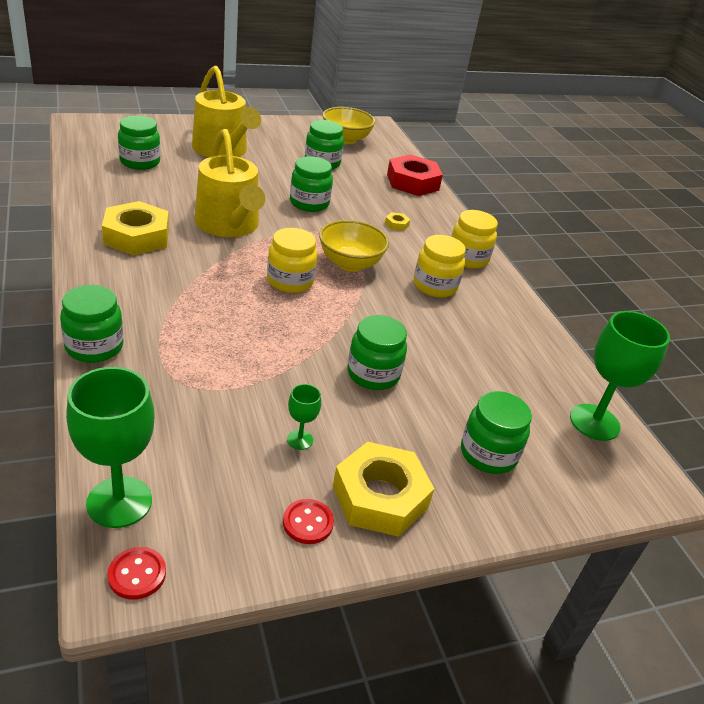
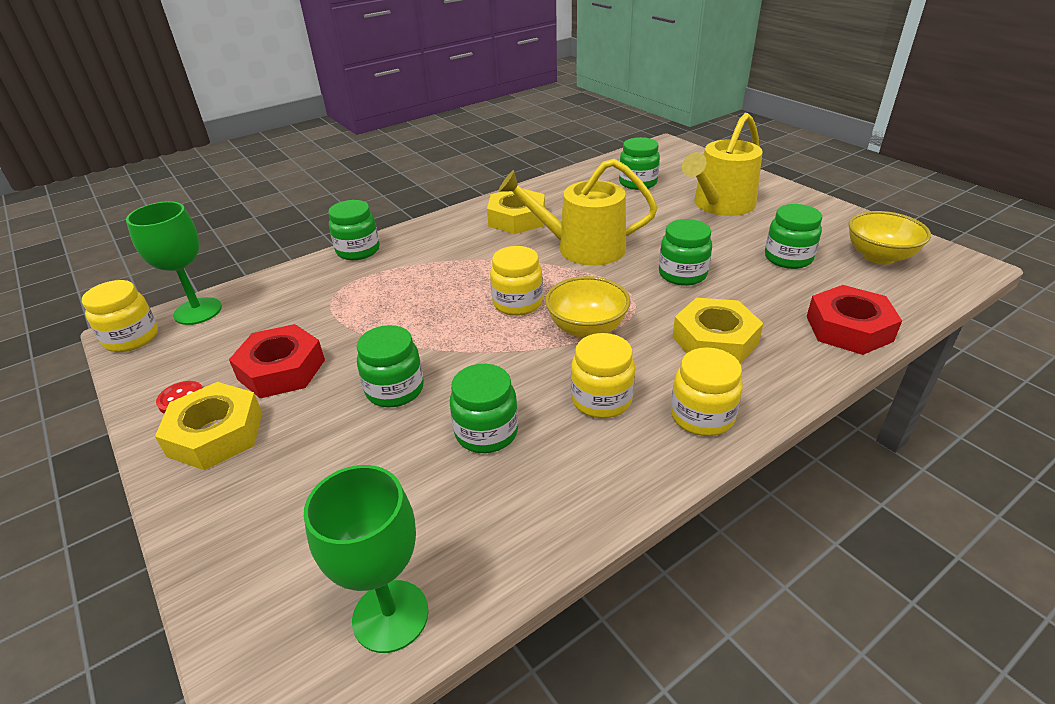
camera: 80 degrees right, 0 degrees up
red button [107,547,166,600] -> yellow jar [82,280,158,352]
yellow watering can [195,129,265,237] -> yellow watering can turned 45 degrees clockwise [499,159,657,266]
green goblet [287,384,321,450] -> red nut [229,324,325,398]
yellow nut [385,212,410,231] -> yellow nut [672,298,763,364], size x2.50
green jar [461,391,532,474] -> green jar moved to [450,364,518,453]

